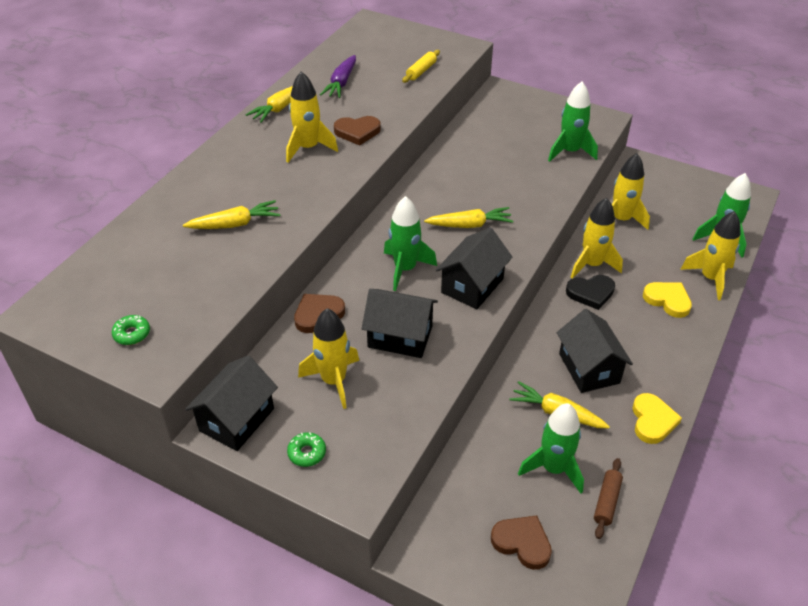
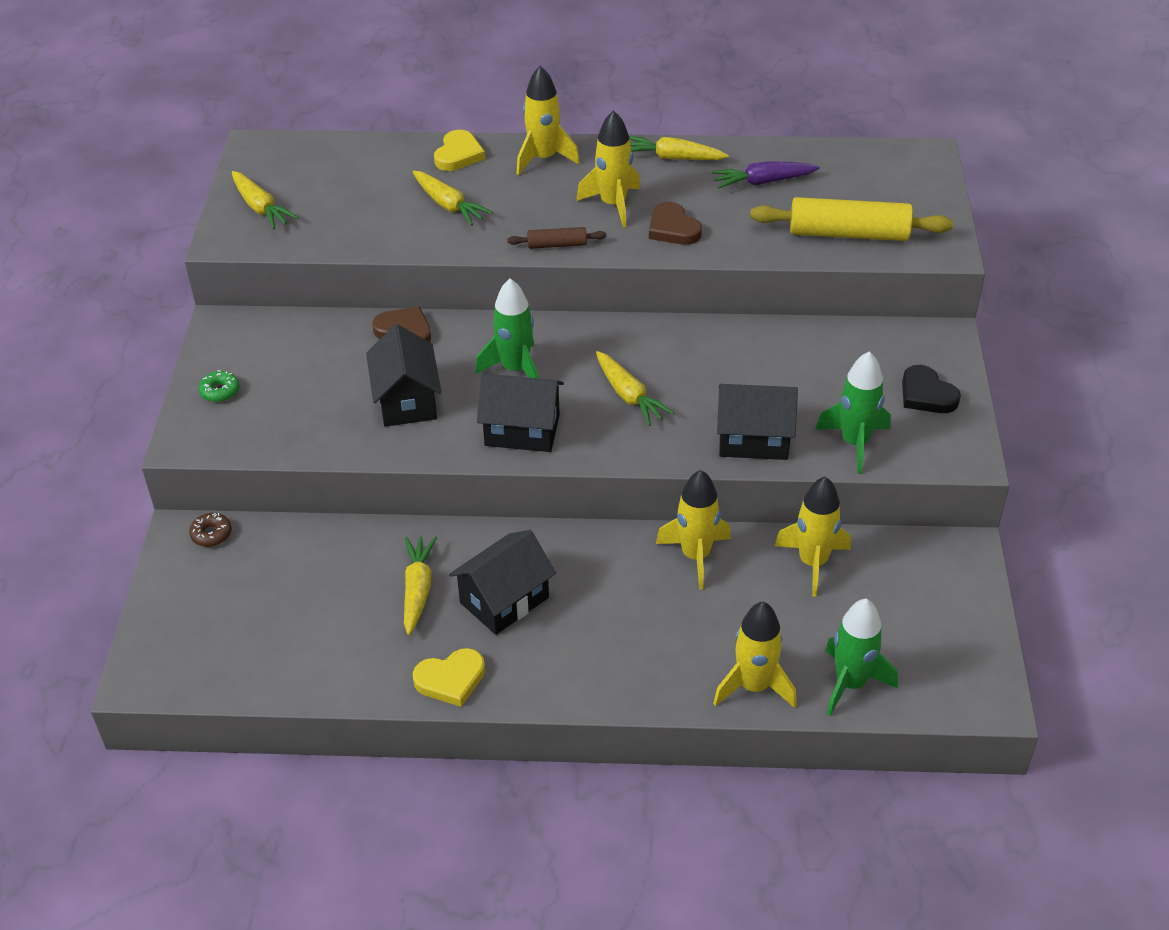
camera: 65 degrees right, 0 degrees up
green donut [112,315,150,345] -> yellow carrot [232,171,298,229]
black house [185,356,278,451] -> black house moved to [717,384,798,460]
yellow rocket [298,308,359,409] -> yellow rocket moved to [516,65,580,175]
yellow rolling pin [402,50,440,83] -> yellow rolling pin [750,197,953,241], size x2.02
brown heart [491,515,552,570] -> none
green rocket [518,403,584,494] -> none
black heart [566,275,615,310] -> black heart moved to [902,365,961,413]
brown rolling pin [594,458,623,539] -> brown rolling pin moved to [507,227,606,249]
yellow heart [643,282,692,318] -> yellow heart moved to [434,130,485,171]
none -> brown donut [189,513,232,547]

